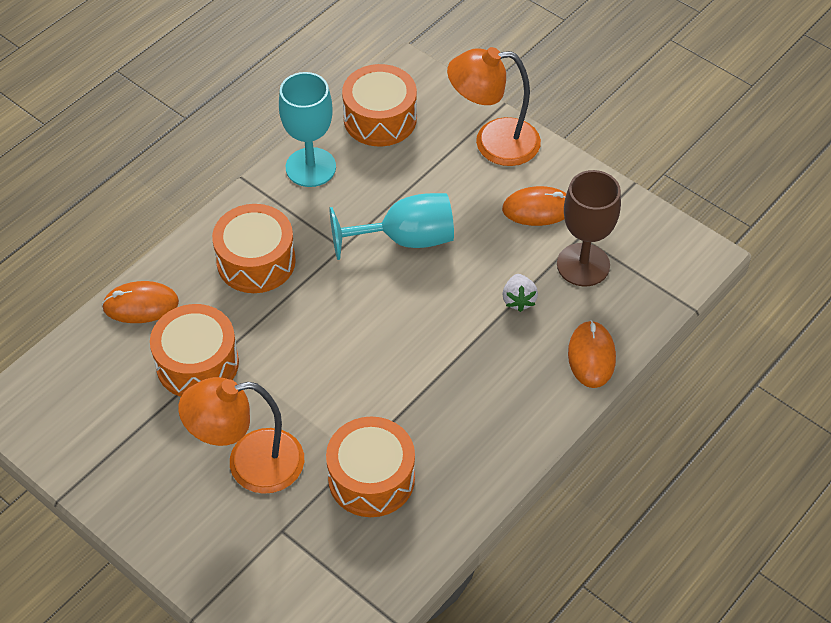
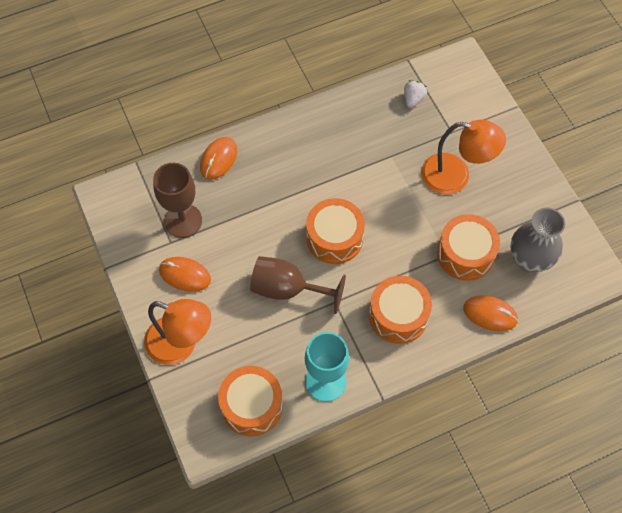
camera: 155 degrees left, 10 degrees up
orange drum [326,417,415,517] -> orange drum moved to [306,198,365,264]
turquoise goblet [330,193,454,260] -> brown goblet [250,256,346,314]
white strawberry [502,274,538,312] -> white strawberry moved to [404,80,427,108]
none -> grey vase [511,208,565,272]

